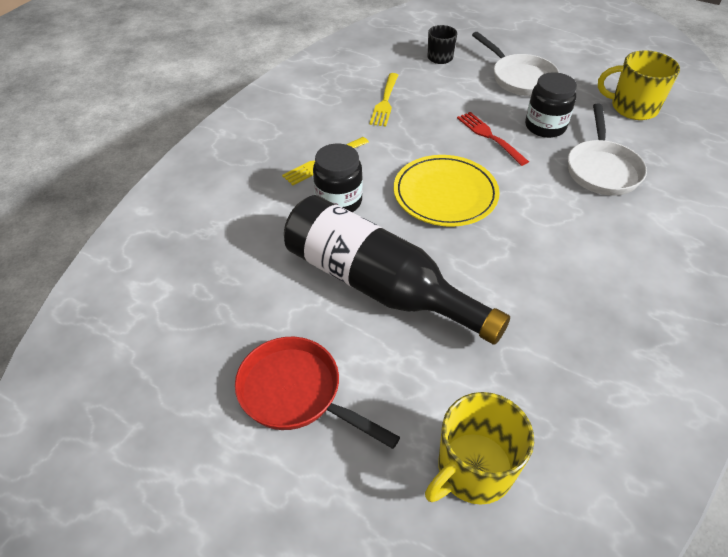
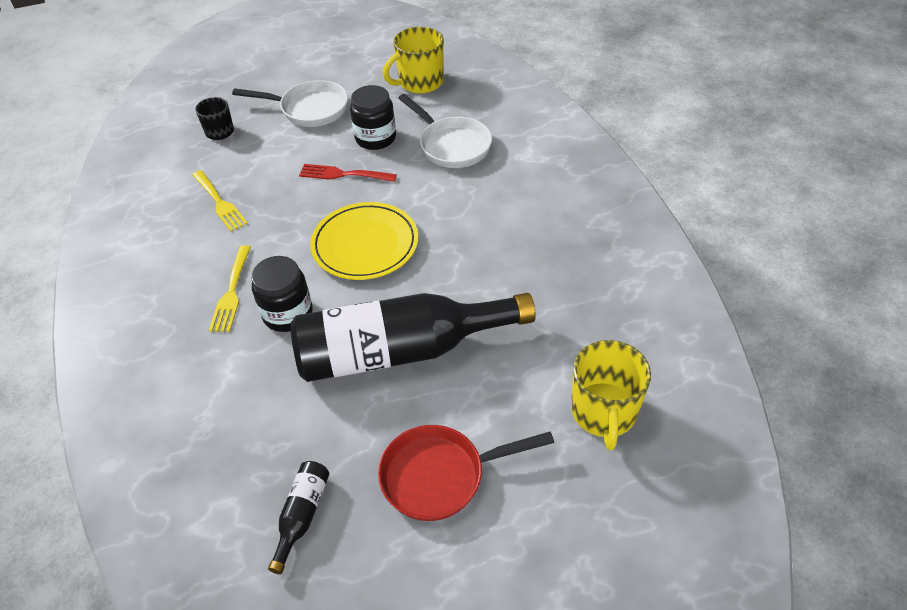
camera: 45 degrees left, 0 degrees up
none -> black bottle [268,461,329,574]

